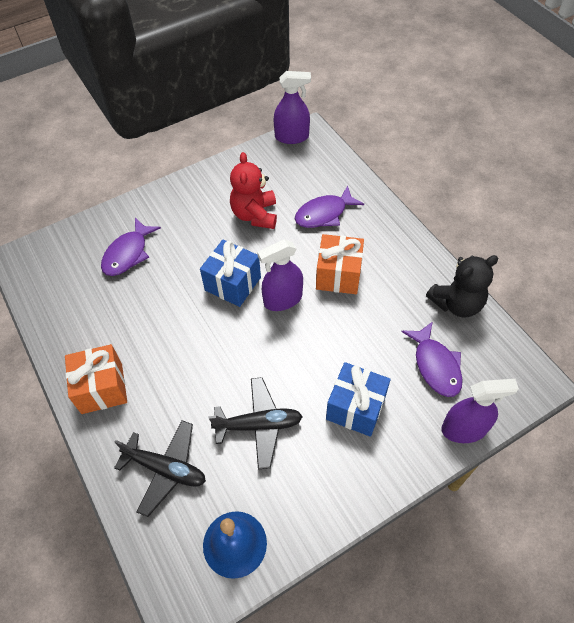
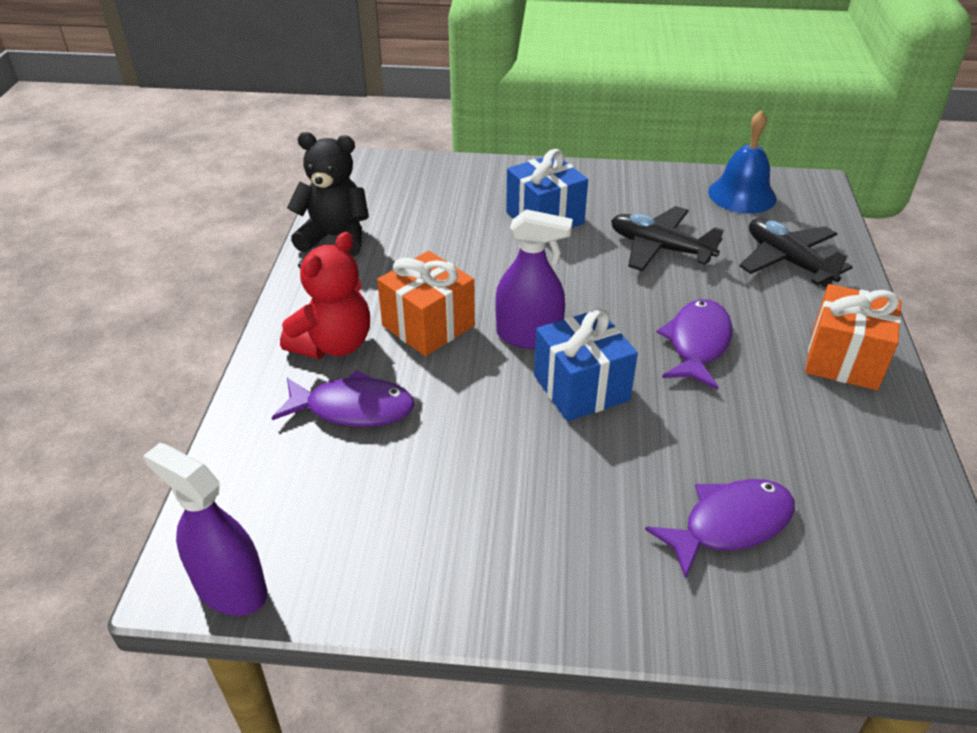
camera: 145 degrees left, 15 degrees down
red teddy bear [230,152,277,229] -> red teddy bear moved to [280,232,370,359]
purple fish [401,321,463,397] -> purple fish moved to [657,299,732,390]
purple spray bottle [441,379,519,443] -> none

